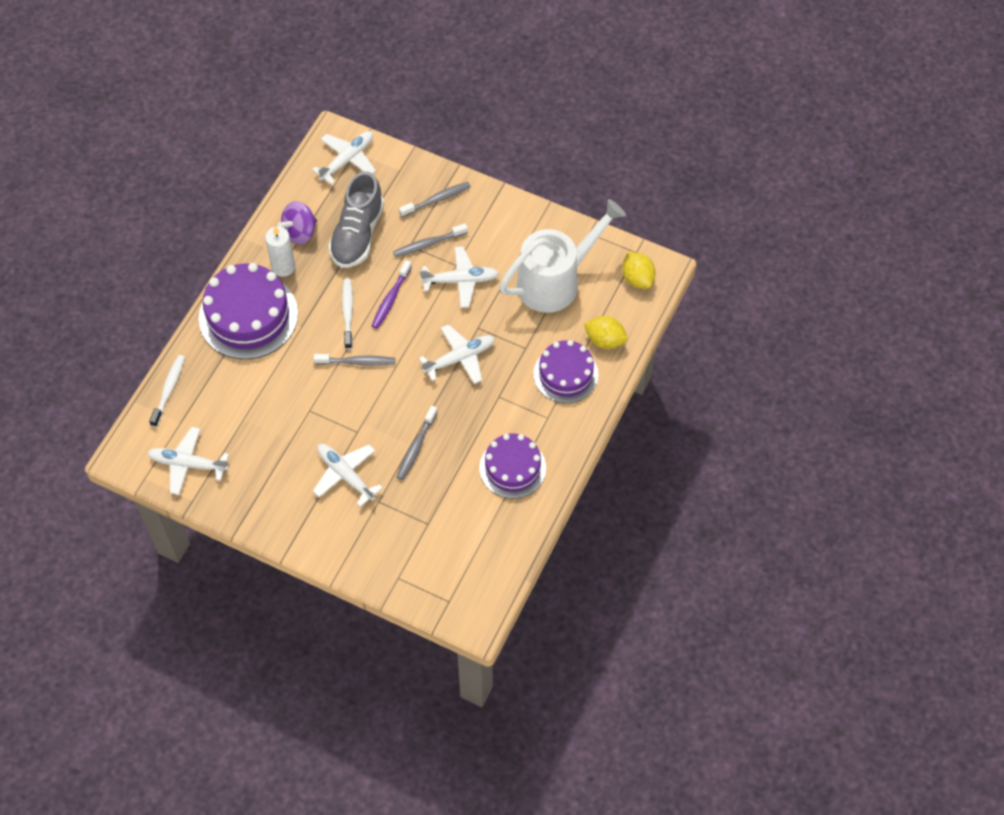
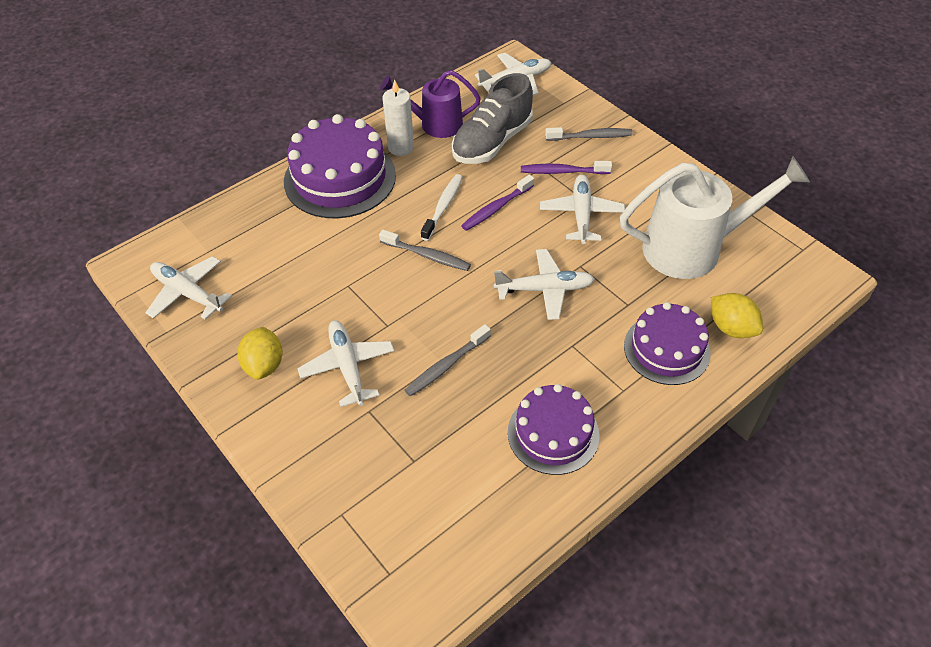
camera: 25 degrees right, 10 degrees down
white toothbrush [149,355,185,427] -> none
purple spinning top [278,201,317,245] -> purple watering can [380,70,481,138]
grey toothbrush [393,223,468,257] -> purple toothbrush [521,161,612,174]
white plane [420,246,499,308] -> white plane turned 105 degrees counterclockwise [540,175,625,244]
yellow lemon [622,252,656,289] -> yellow lemon moved to [237,327,283,380]

